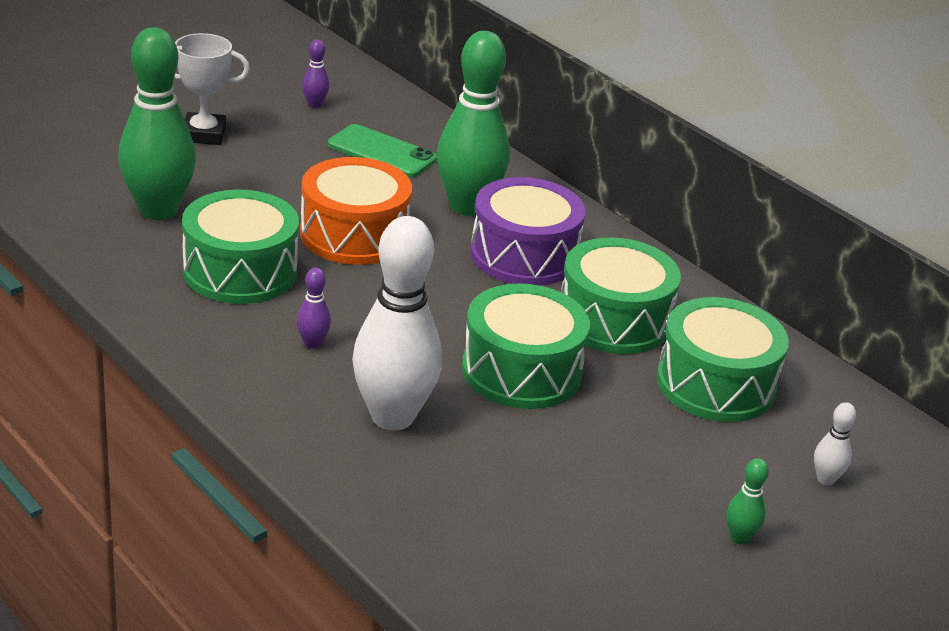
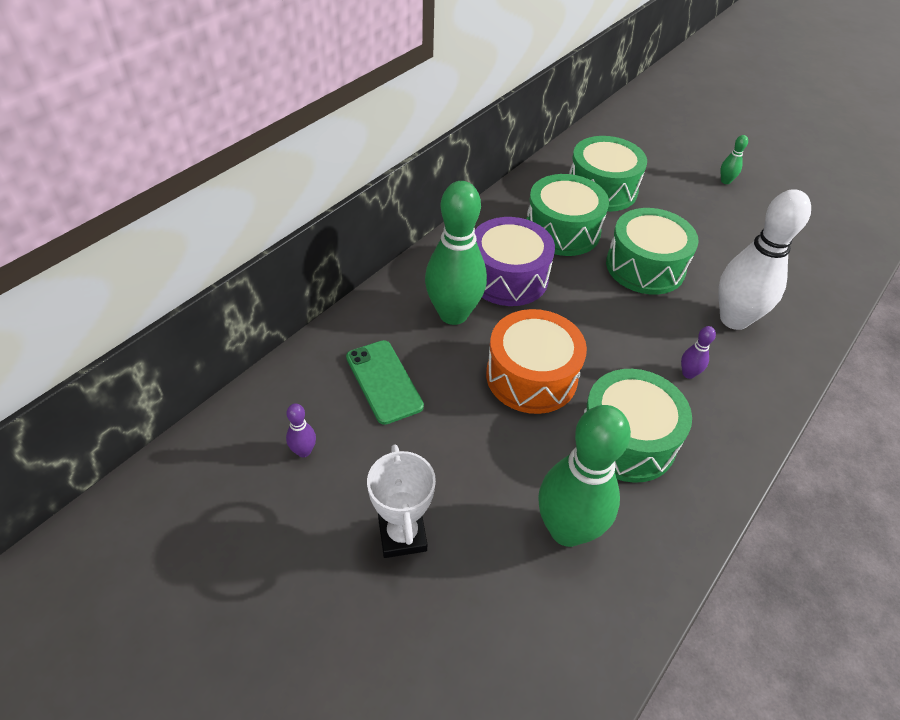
camera: 100 degrees left, 15 degrees up
green phone [328,124,437,177] -> green phone turned 45 degrees counterclockwise [346,340,424,425]
white bowling pin [814,402,856,485] -> none

